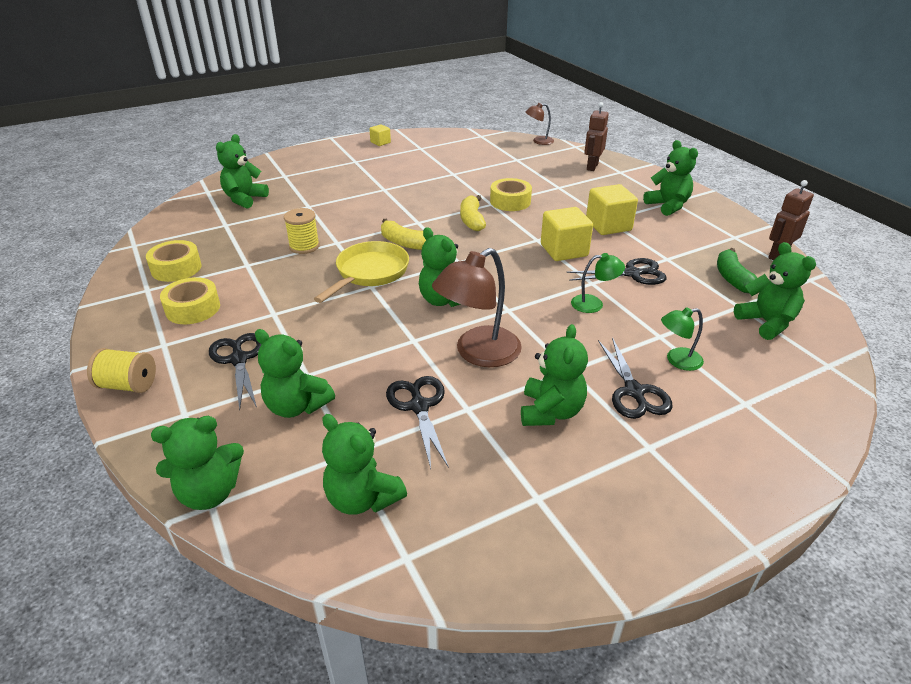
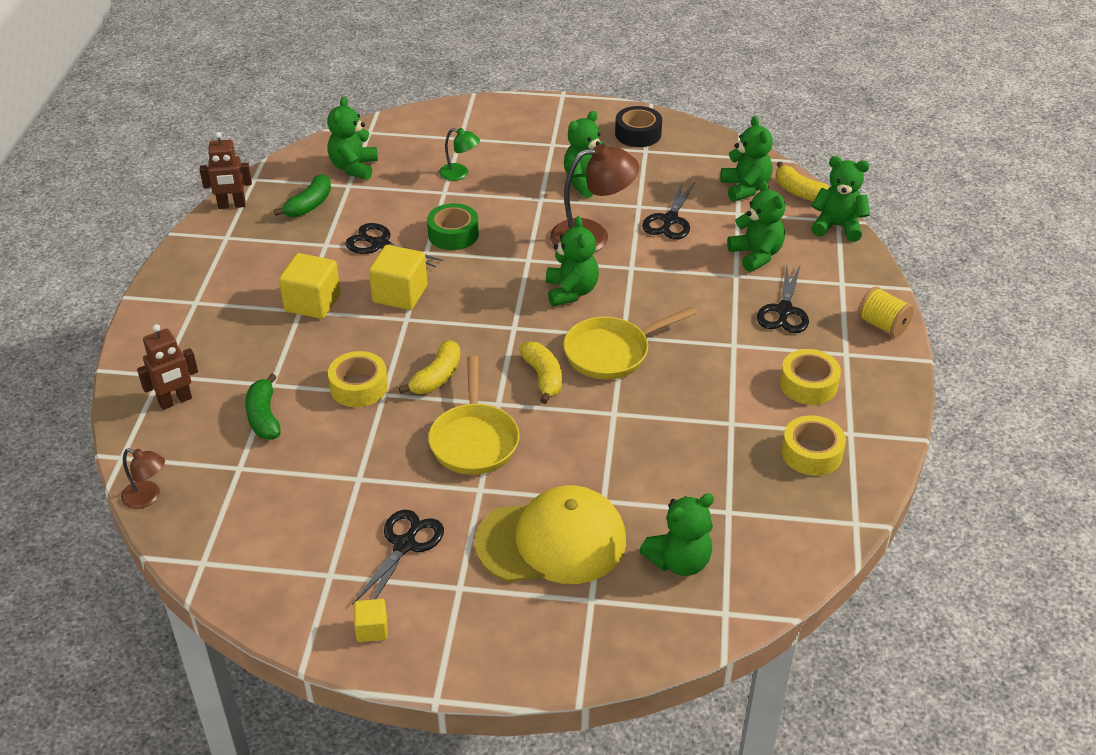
camera: 145 degrees left, 5 degrees up
yellow spool [284,208,320,254] -> none
green lamp [571,253,625,313] -> green tape [427,203,479,250]
black scissors [598,337,672,419] -> black scissors moved to [352,510,444,605]
green teddy bear [643,140,698,216] -> none
none -> green banana [245,373,281,440]
none -> yellow pan [428,355,520,475]
none -> yellow cap [475,485,626,584]
none -> black tape [615,106,662,147]
none -> yellow banana [776,162,830,202]

